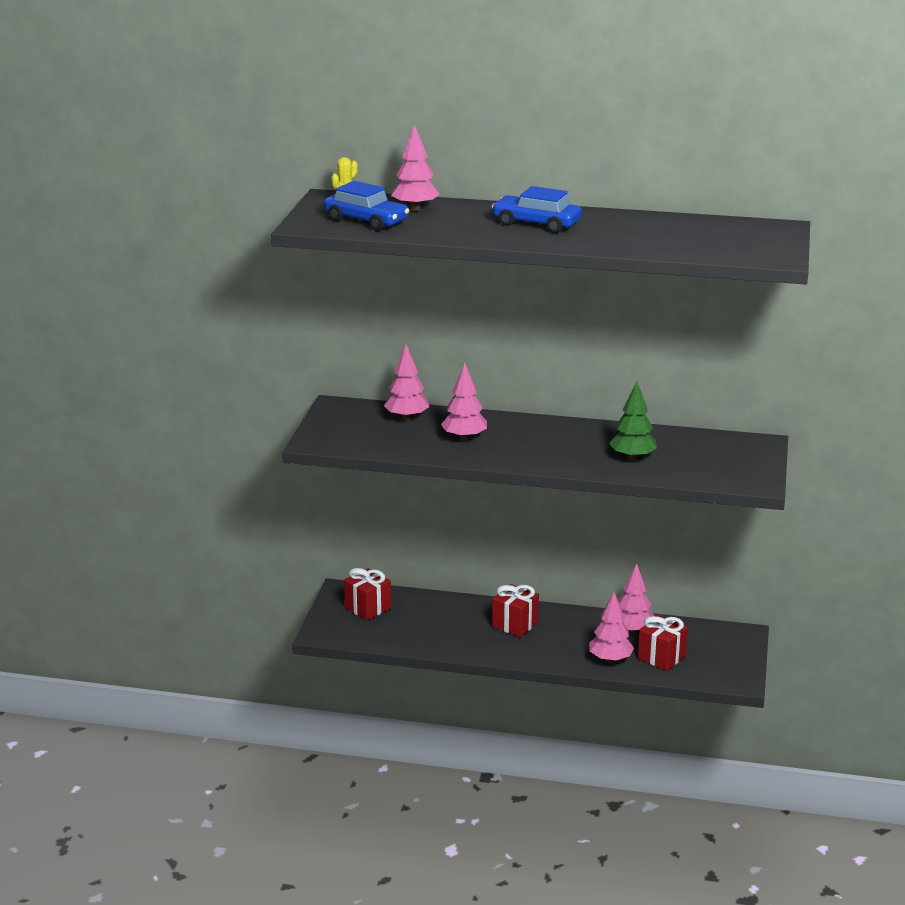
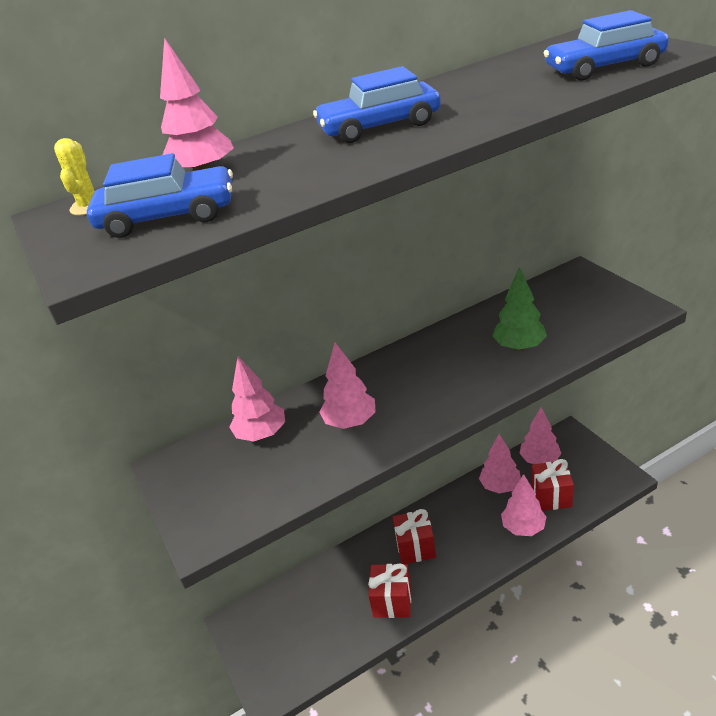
camera: 35 degrees left, 10 degrees up
red gift [344,568,391,621] -> red gift moved to [368,563,411,618]
none -> pink tree [520,407,562,464]
none -> blue car [544,10,669,80]

